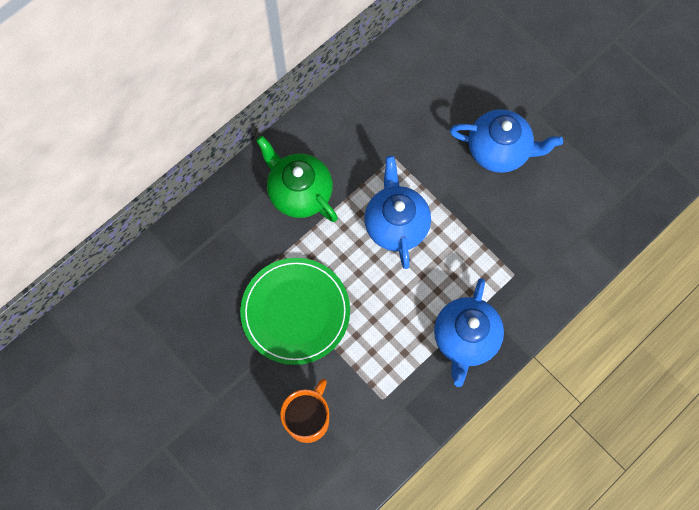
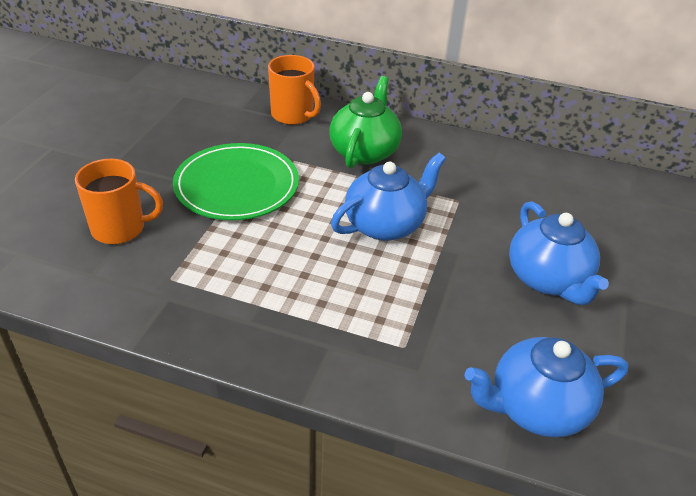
camera: 60 degrees right, 30 degrees down
blue teapot [434,278,504,387] -> blue teapot moved to [465,337,628,437]
none -> orange mug [268,55,321,125]

